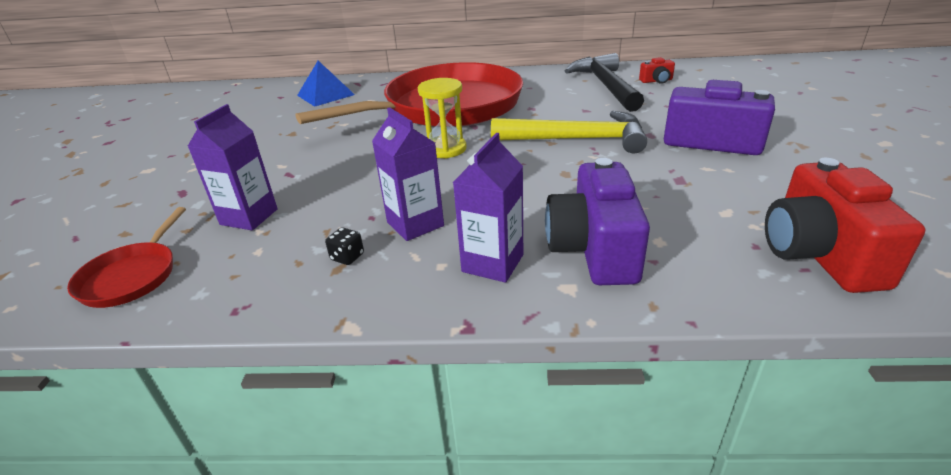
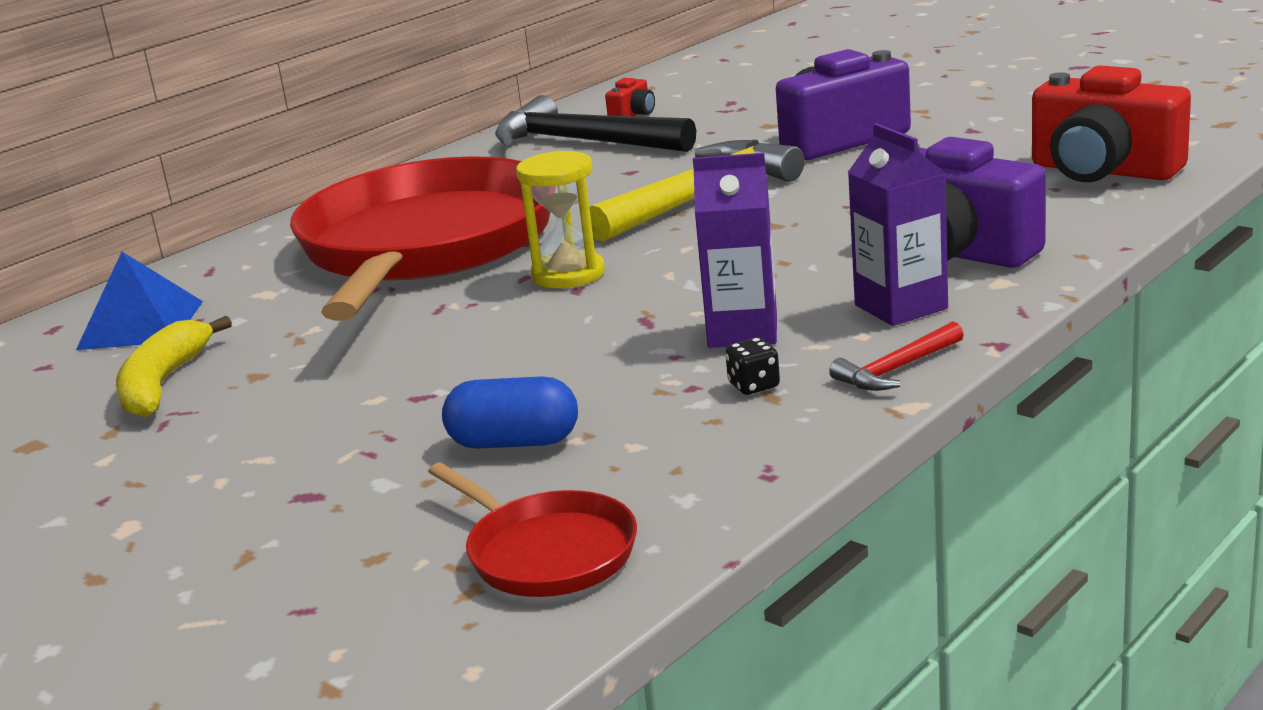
camera: 50 degrees left, 10 degrees down
purple carton [188,104,278,230] -> blue capsule [442,376,578,449]
none -> yellow banana [116,316,232,417]
none -> red hammer [829,321,964,391]

